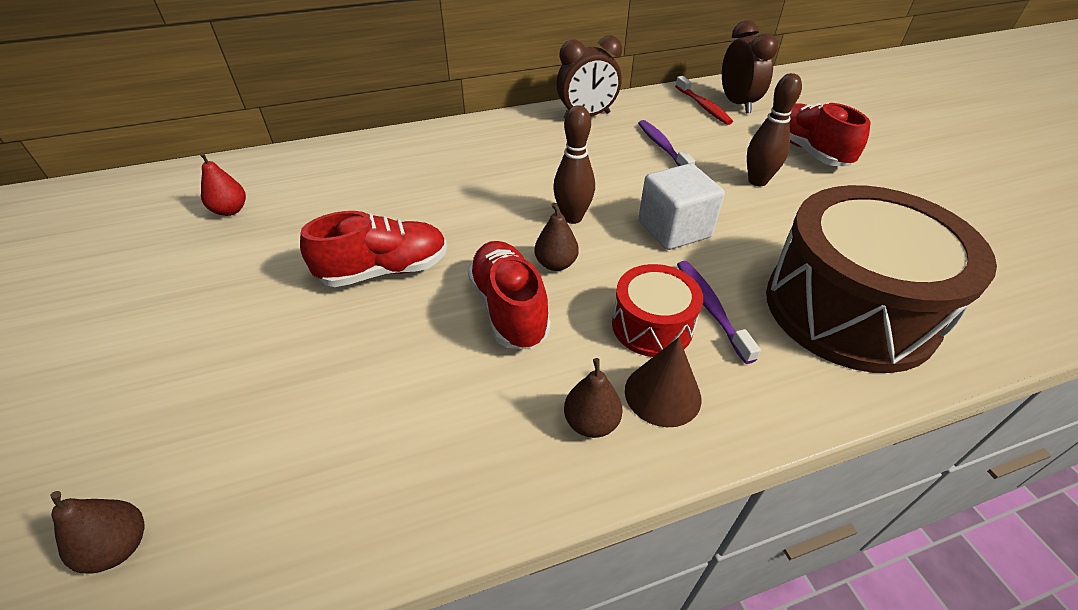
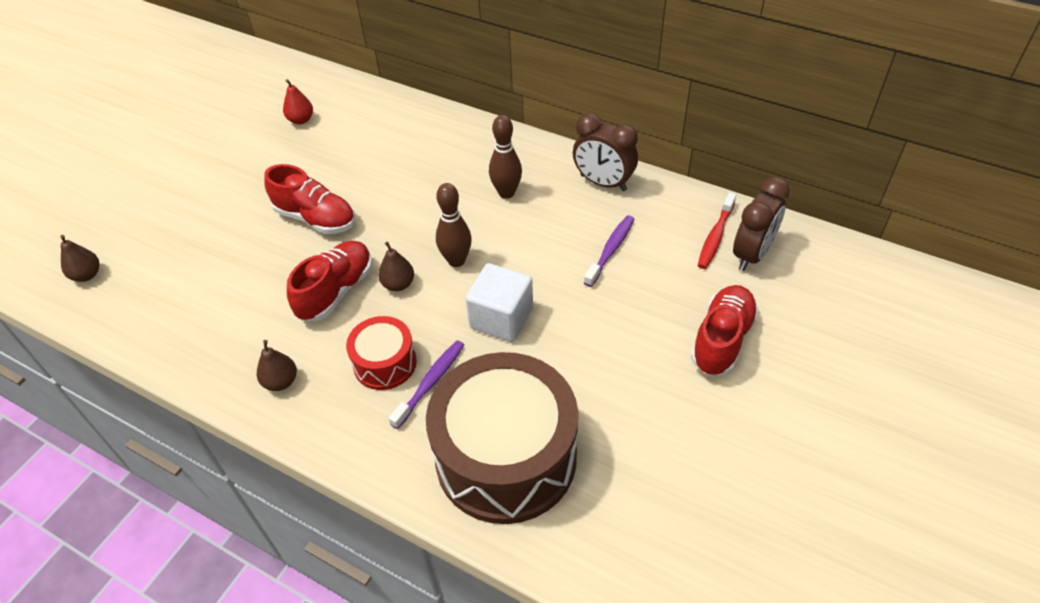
camera: 50 degrees right, 5 degrees up
brown cone [625,337,702,427] -> none
brown bowling pin [747,73,802,186] -> brown bowling pin moved to [489,115,522,199]

